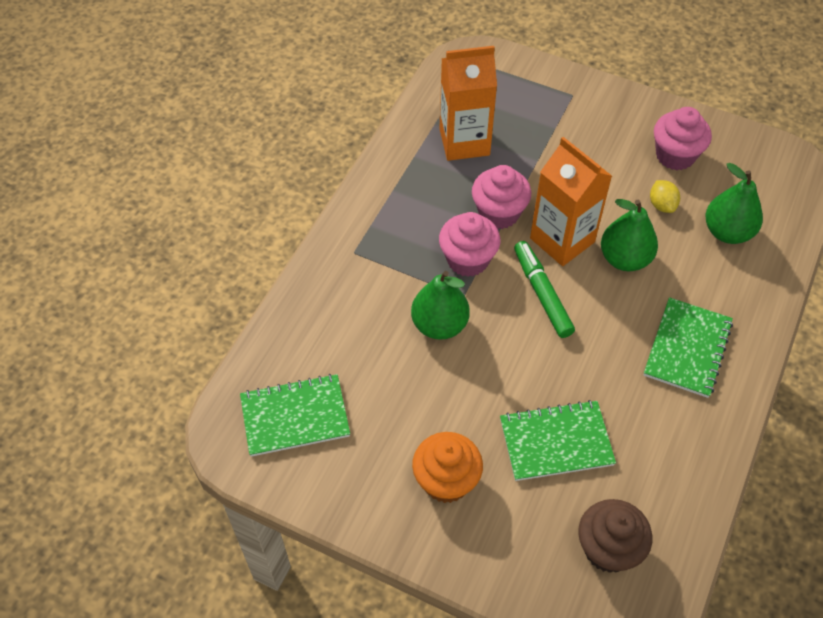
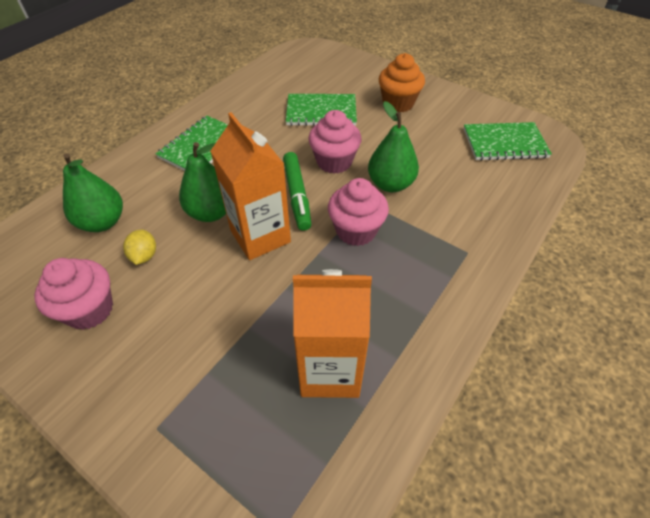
camera: 170 degrees left, 5 degrees down
pink cupcake [472,165,531,229] -> pink cupcake moved to [308,110,361,174]
brown cupcake [578,499,652,573] -> none

